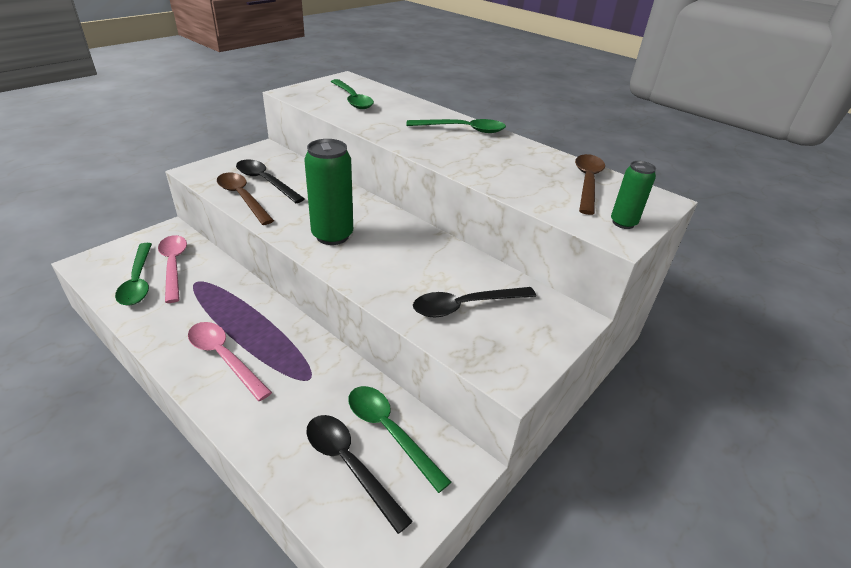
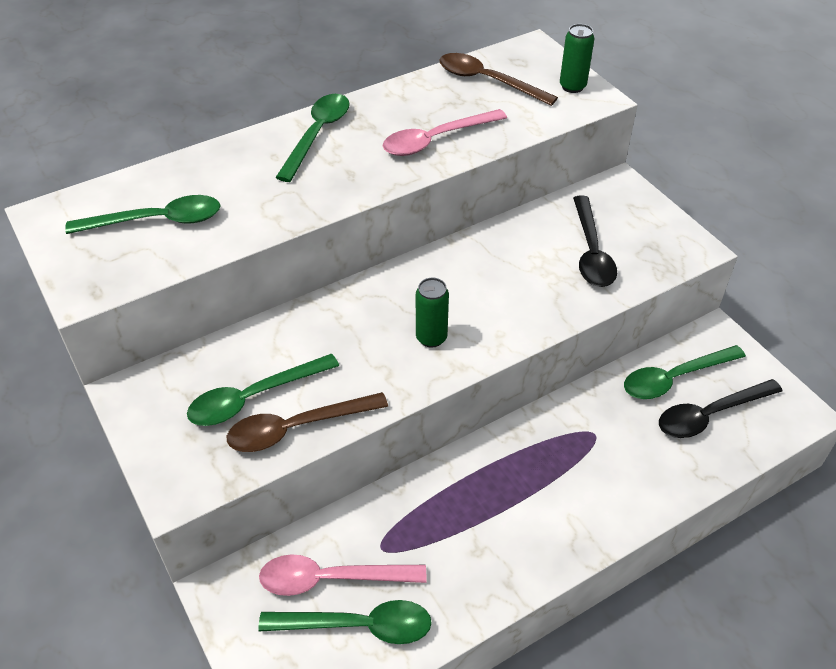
camera: 70 degrees left, 10 degrees up
pink spoon [188,322,272,401] -> pink spoon moved to [383,109,507,156]
black spoon [236,159,305,203] -> green spoon [187,354,339,426]
green can [304,139,353,245] -> green can [416,278,449,348], size x0.57

